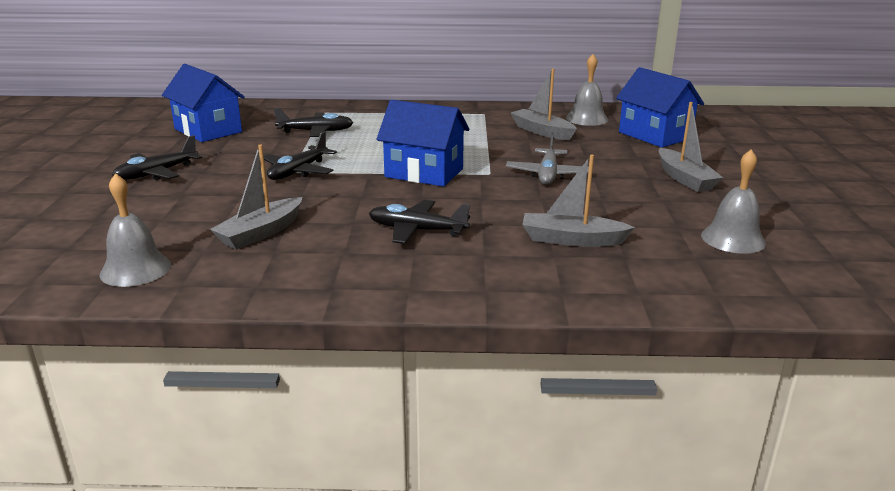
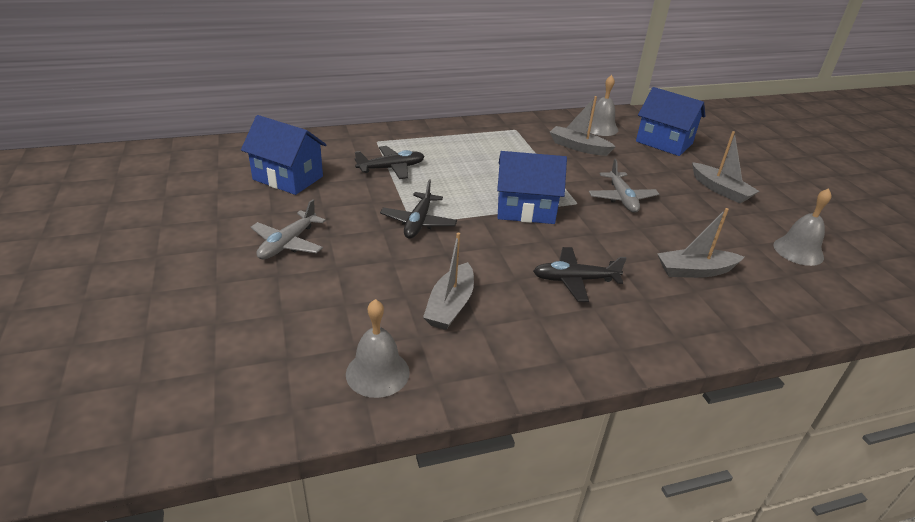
camera: 20 degrees left, 10 degrees up
black plane [112,135,202,180] -> grey plane [251,199,326,260]

